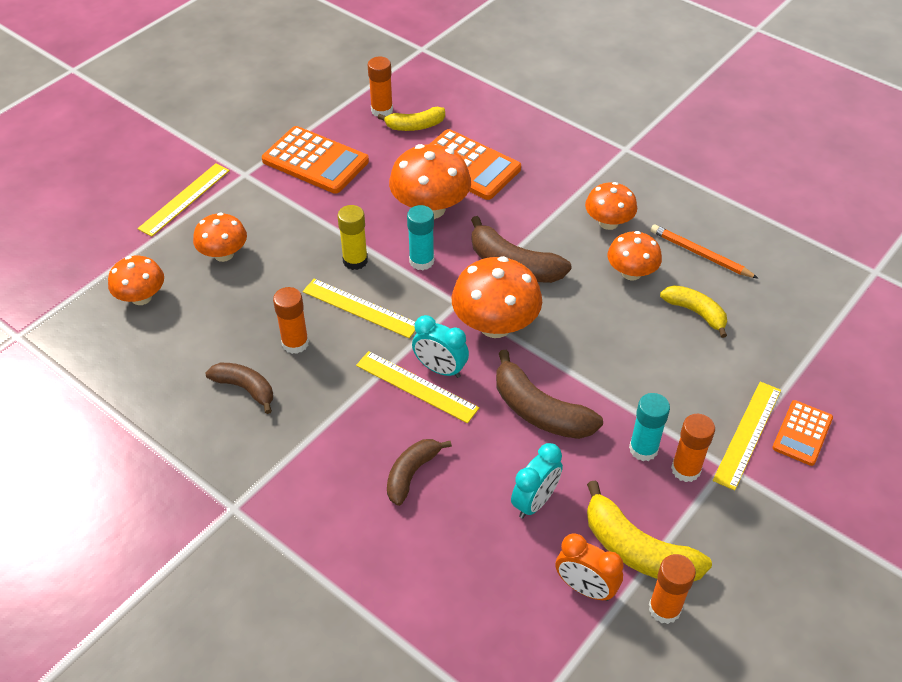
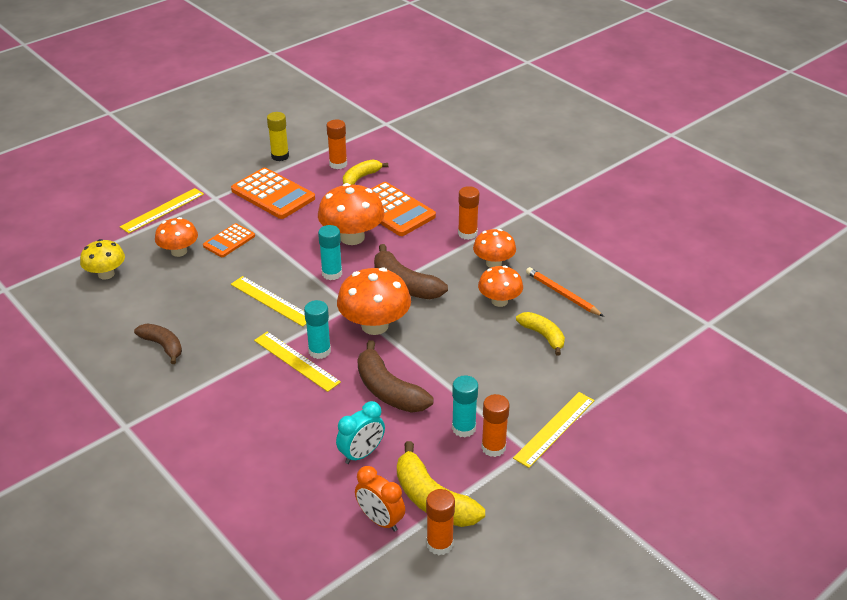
camera: 10 degrees right, 10 degrees down
orange mushroom [108,256,164,305] -> yellow mushroom [80,239,125,280]
orange glue stick [273,287,309,354] -> orange glue stick moved to [458,186,479,240]
yellow glue stick [337,205,368,270] -> yellow glue stick moved to [267,112,289,161]
yellow banana [378,107,445,131] -> yellow banana turned 135 degrees clockwise [343,159,388,185]
brown banana [387,439,452,506] -> none
turquoise clock [412,315,469,378] -> turquoise glue stick [304,300,331,359]
orange calculator [772,400,833,466] -> orange calculator moved to [203,223,255,257]

